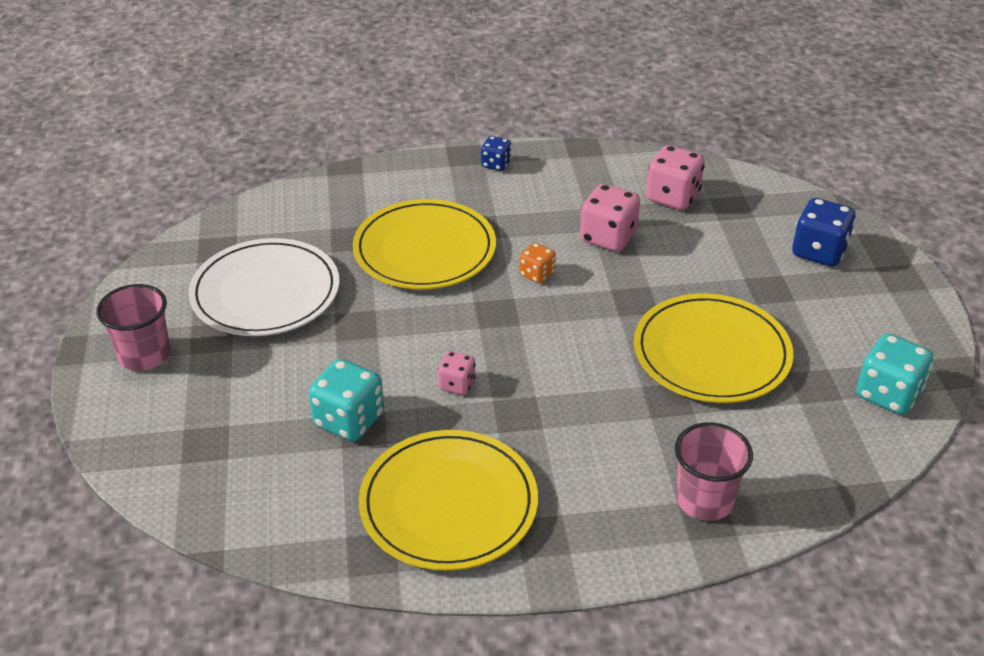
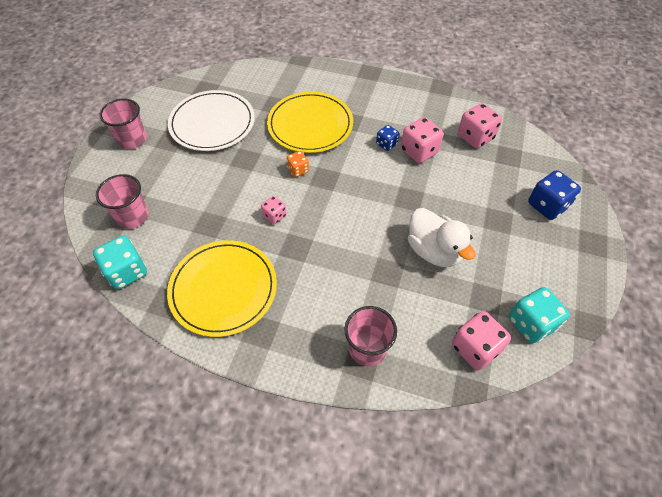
camera: 25 degrees right, 15 degrees up
turquoise dice [309,359,384,441] -> turquoise dice moved to [93,236,147,289]
blue dice [481,136,511,171] -> blue dice moved to [376,125,399,151]
orange dice [519,243,556,284] -> orange dice moved to [286,151,309,177]
yellow plate [634,294,793,403] -> white duck [408,208,476,267]
none -> pink cup [96,174,149,229]
none -> pink dice [452,311,511,370]

